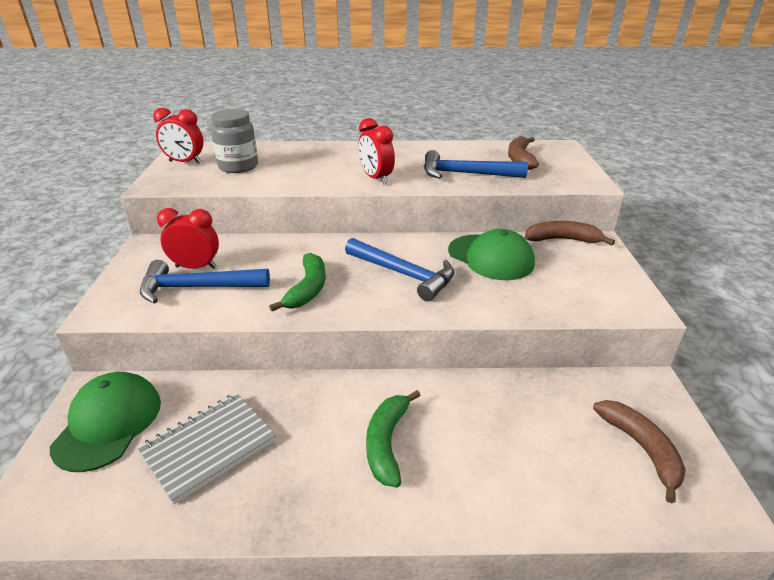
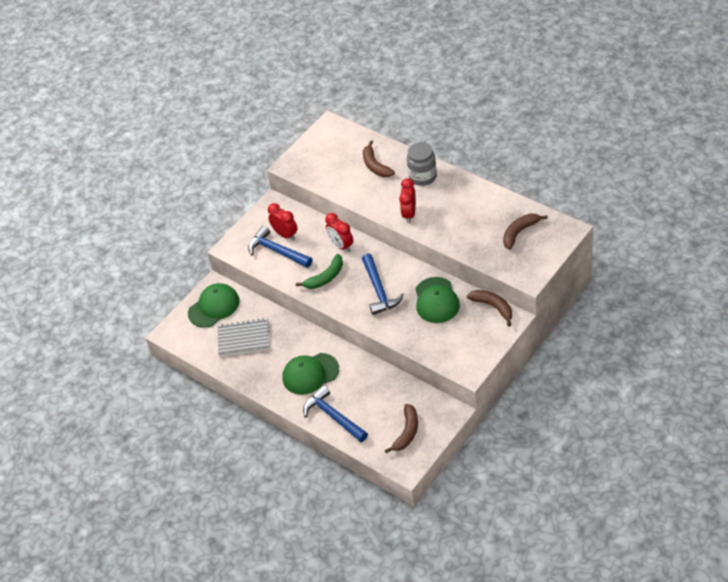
camera: 45 degrees right, 15 degrees up
red clock [153,108,204,164] -> red clock moved to [325,213,353,252]
grey jar [211,109,258,173] -> grey jar moved to [407,142,437,186]
green banana [366,390,421,488] -> green cap [283,353,339,395]
blue hammer [424,150,528,179] -> blue hammer moved to [303,385,368,442]
none -> brown banana [363,140,395,177]

